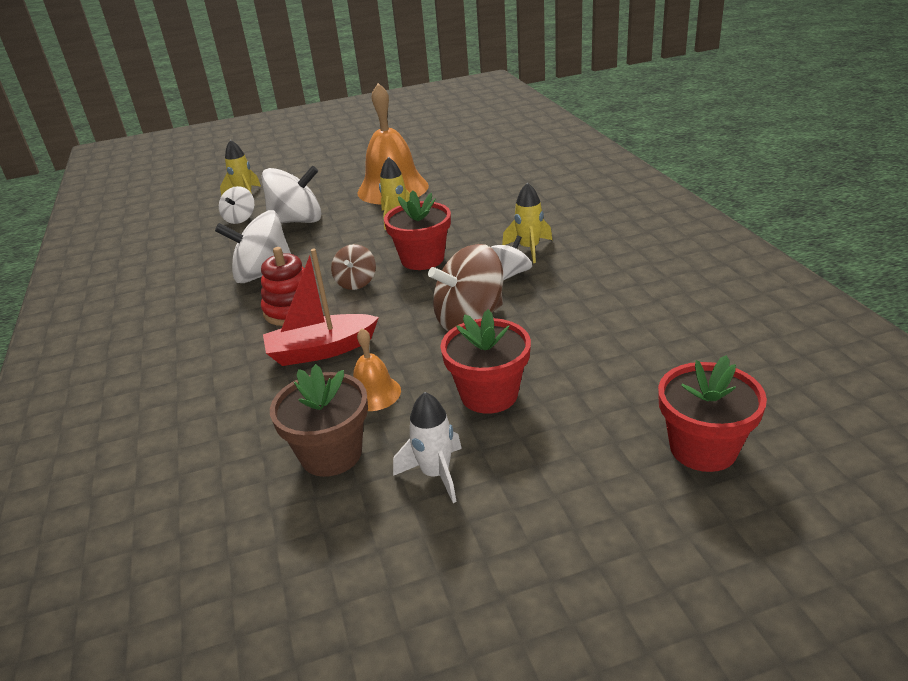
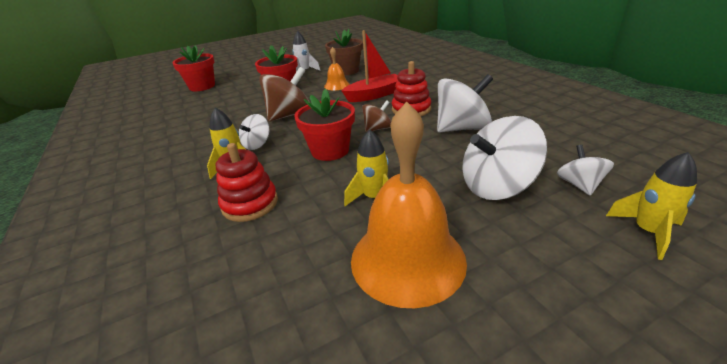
camera: 170 degrees right, 0 degrees up
brown spinning top [331,244,376,290] -> brown spinning top turned 60 degrees clockwise [362,100,391,132]
none -> red stacking toy [216,143,278,222]

